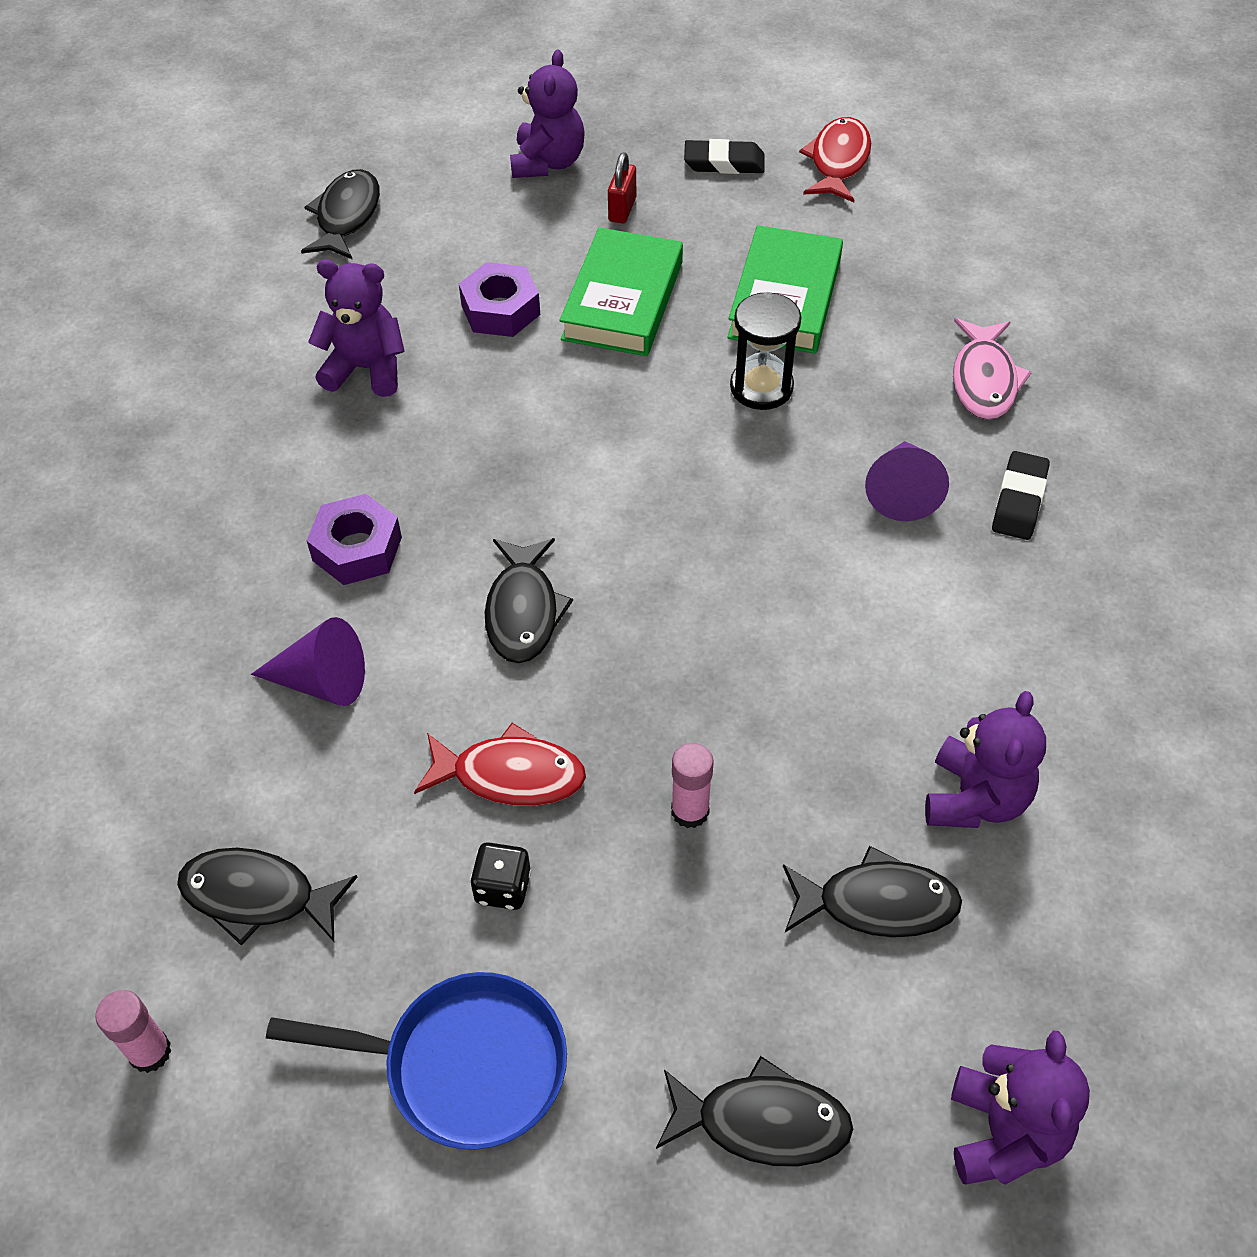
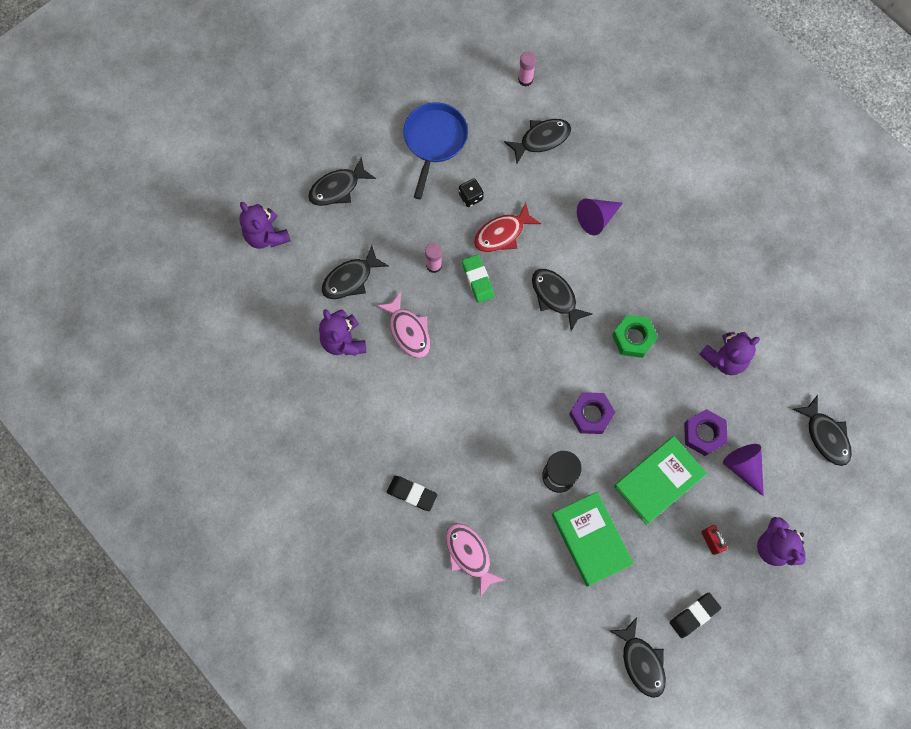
camera: 140 degrees right, 20 degrees up
blue pan [266,972,567,1150] -> blue pan turned 135 degrees clockwise [404,102,468,199]
purple nut [307,494,402,585] -> purple nut moved to [569,392,615,434]
green book [560,227,683,356] -> green book turned 75 degrees clockwise [614,436,707,525]
red fish [799,117,871,202] -> black fish [610,617,666,698]
purple cone [865,441,949,521] -> purple cone moved to [723,444,764,496]
black eraser [992,451,1050,540] -> black eraser turned 45 degrees counterclockwise [387,476,437,511]
none -> pink fish [377,292,430,358]
none -> green eraser [462,255,494,303]
none -> green nut [612,315,658,358]

